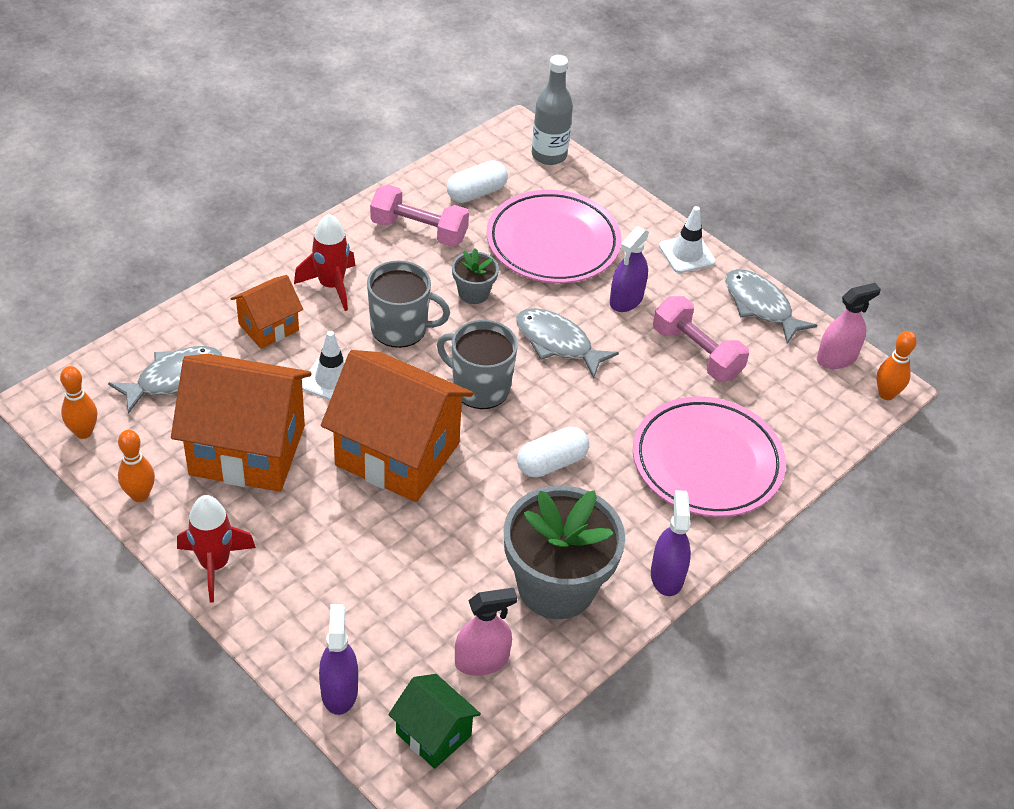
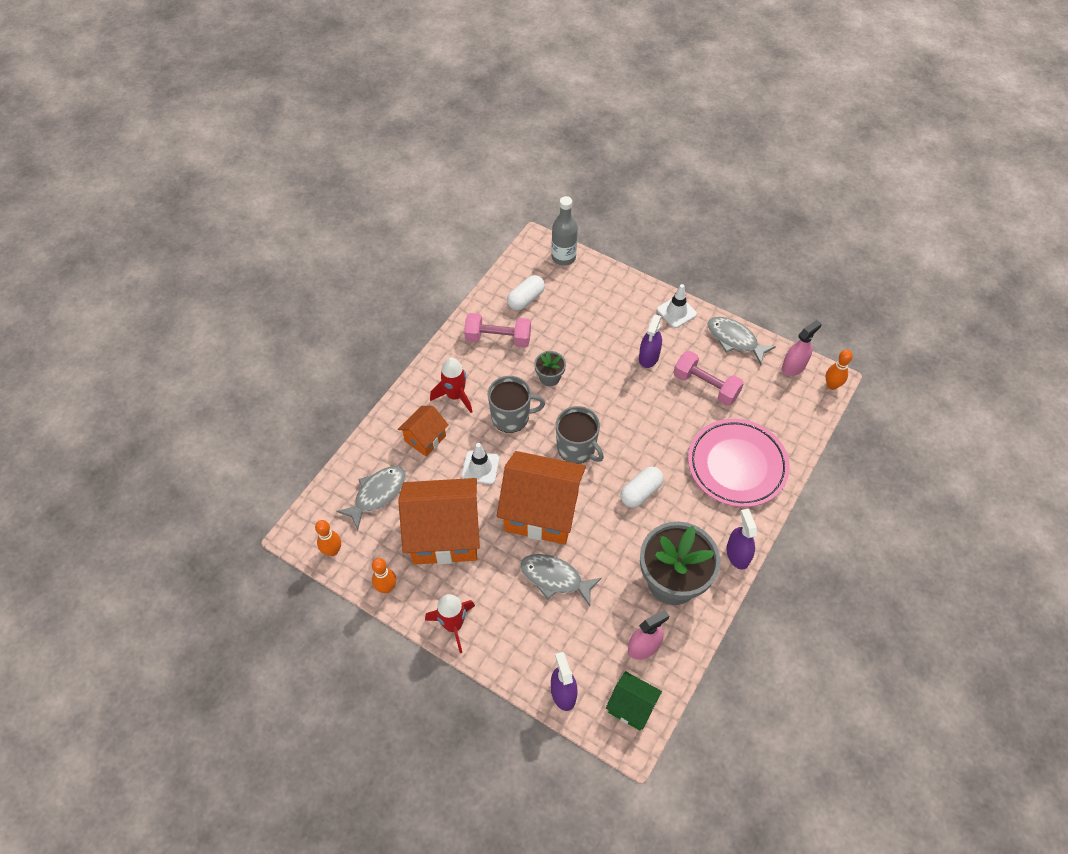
camera: 10 degrees left, 10 degrees up
grey mug [437,320,518,409] -> grey mug turned 150 degrees counterclockwise [556,406,604,464]
pink plate [486,190,622,283] -> none
grey fish [516,308,619,378] -> grey fish moved to [520,554,602,606]

